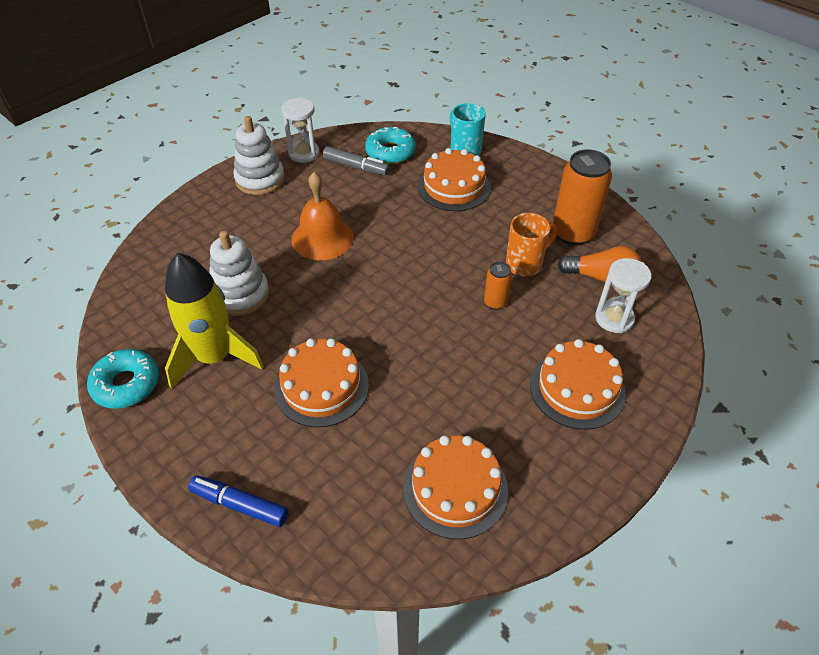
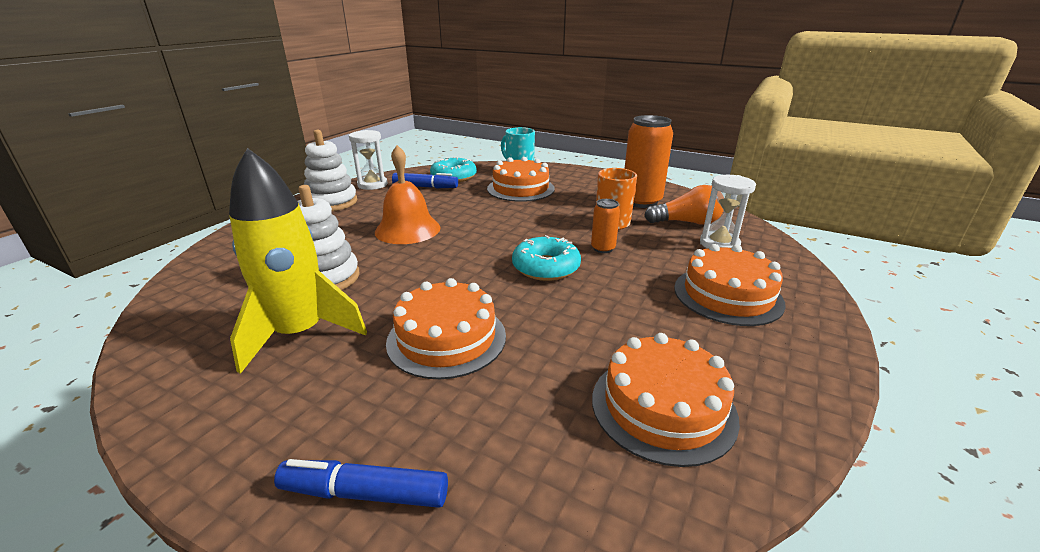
camera: 15 degrees left, 20 degrees down
turquoise donut [87,349,159,409] -> turquoise donut moved to [512,235,581,281]
grey marker [323,146,390,176] -> blue marker [392,173,458,188]

